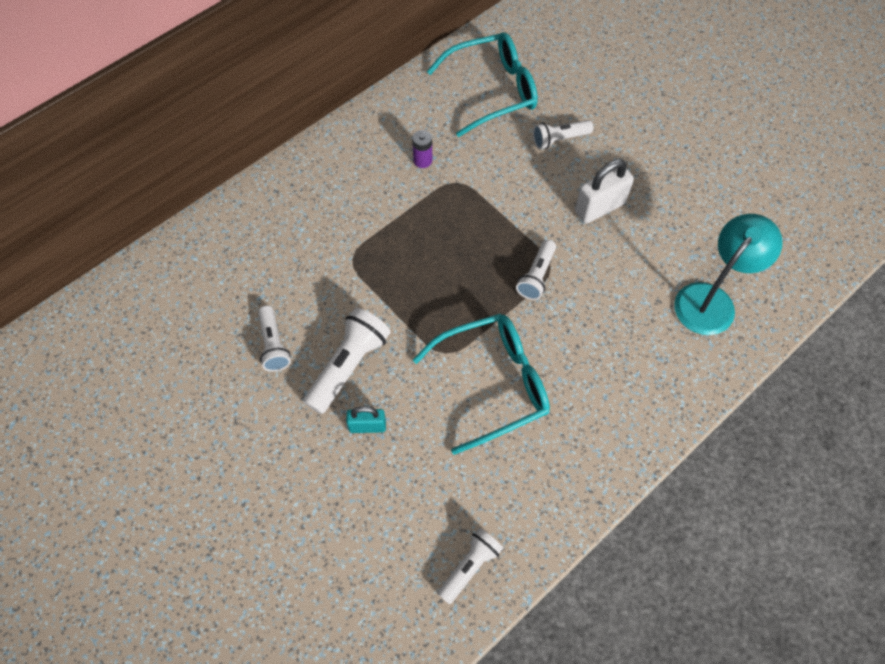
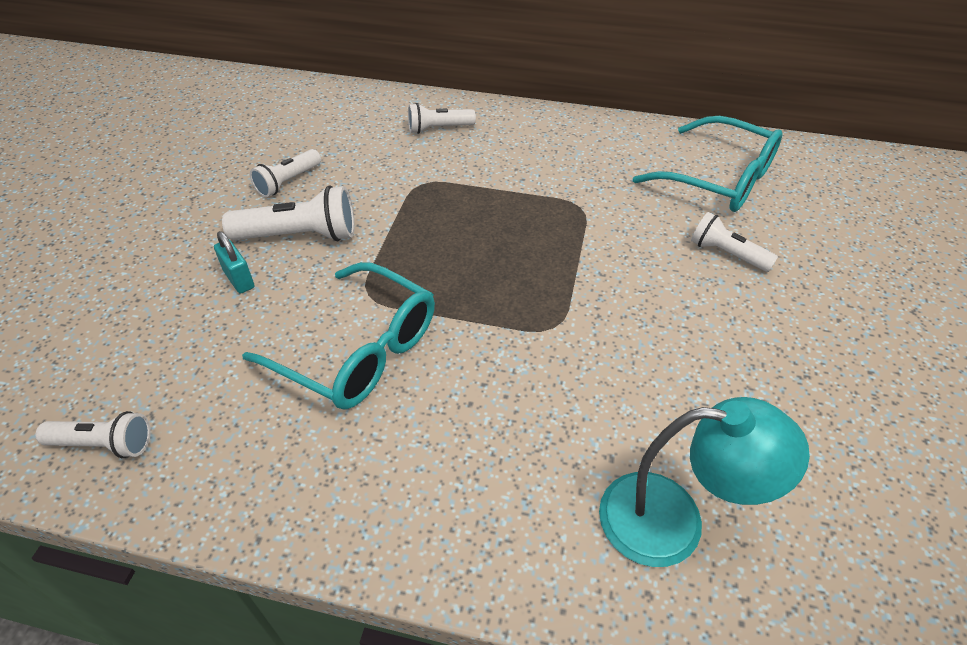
camera: 55 degrees right, 15 degrees down
purple battery [412,130,432,168] -> none
white flashlight [516,240,556,300] -> white flashlight moved to [408,103,476,134]
white padlock [575,159,634,224] -> none

